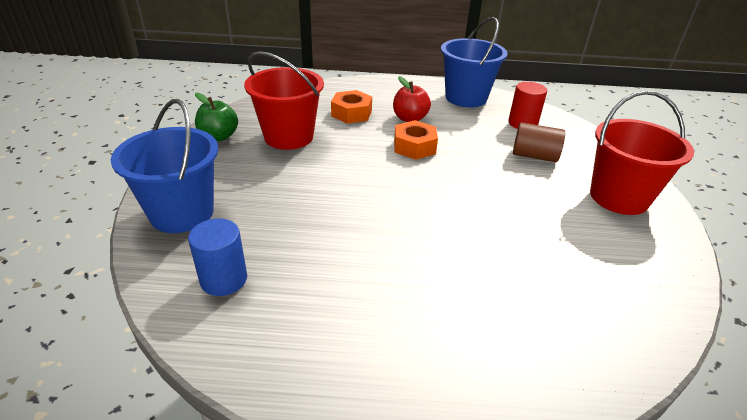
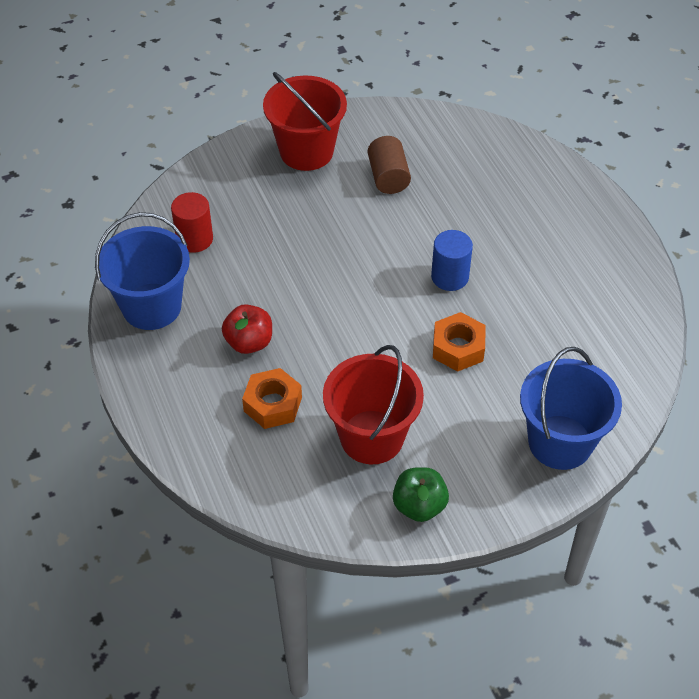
camera: 115 degrees left, 15 degrees up
blue cylinder [188,218,247,296] -> blue cylinder moved to [431,230,473,291]
orange nut [394,120,438,160] -> orange nut moved to [433,312,486,372]
brown cylinder [513,122,565,162] -> brown cylinder moved to [368,136,411,194]

